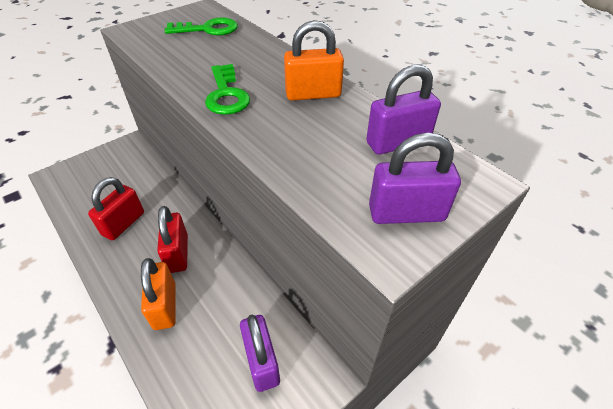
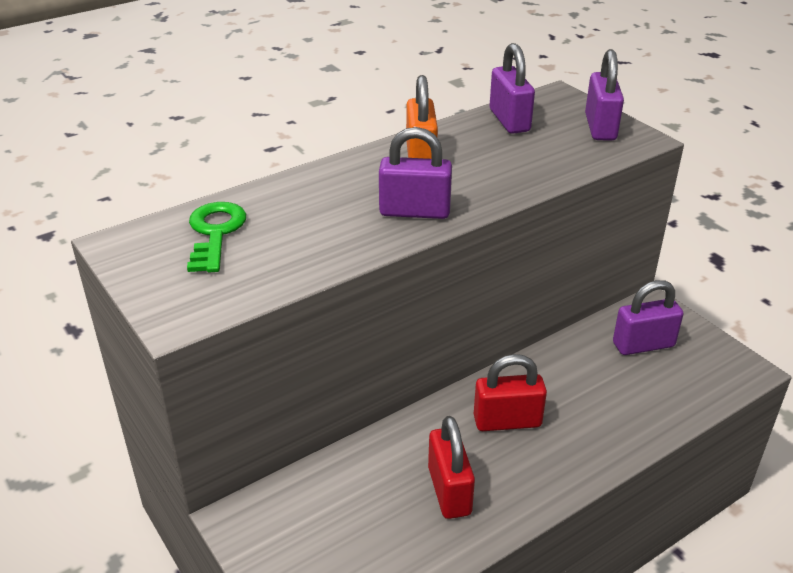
camera: 85 degrees left, 10 degrees down
red padlock [88,177,144,240] -> red padlock turned 45 degrees clockwise [428,416,475,519]
orange padlock [141,258,176,330] -> none
green key [205,64,250,115] -> purple padlock [379,127,452,219]

